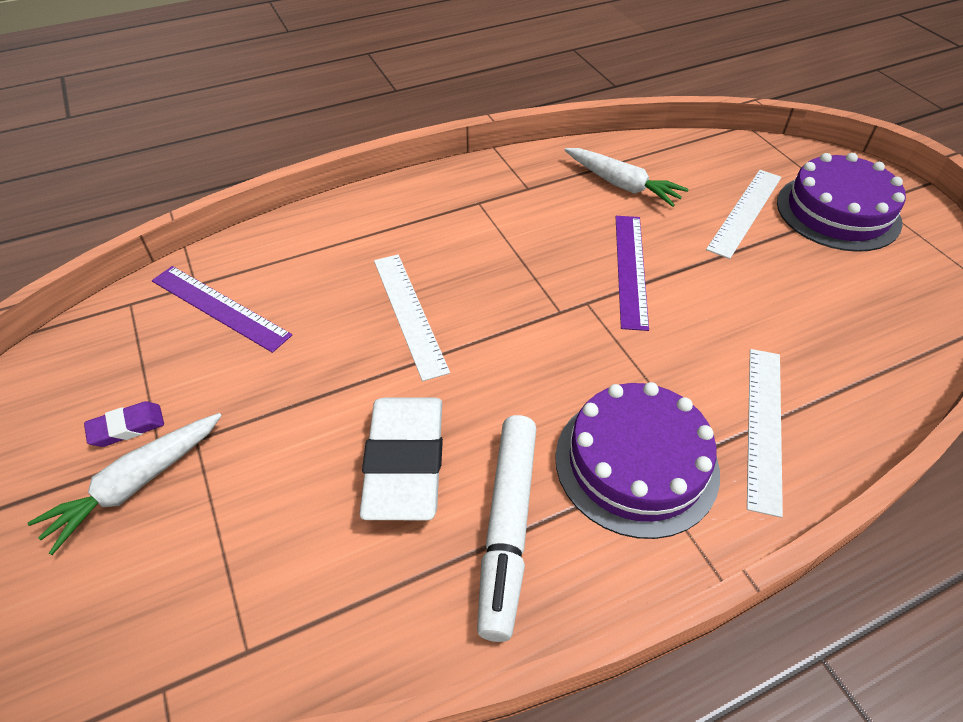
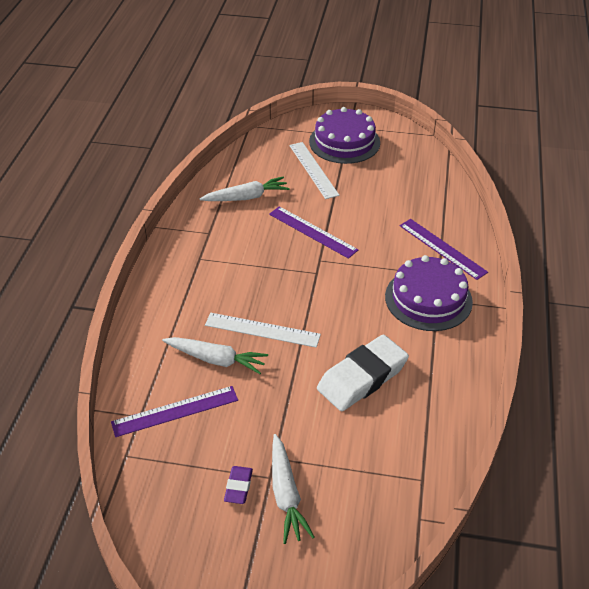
camera: 55 degrees left, 5 degrees down
white eraser [360,397,443,520] -> white eraser turned 75 degrees counterclockwise [317,335,409,411]
white marker [477,415,536,642] -> none
white ruler [747,349,783,518] -> purple ruler [400,219,488,280]
none -> white carrot [162,337,268,374]

